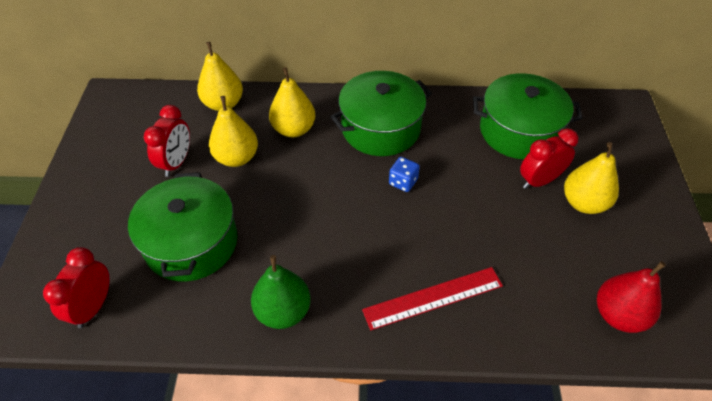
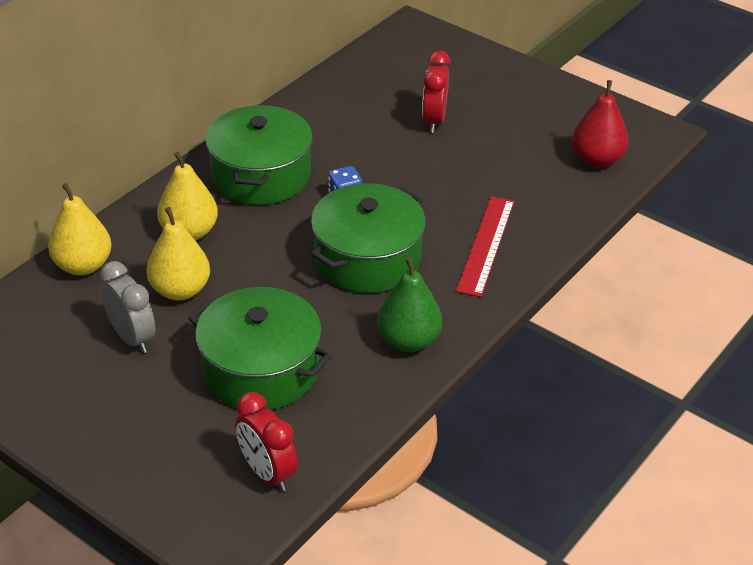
camera: 55 degrees left, 10 degrees down
red clock [144,105,190,177] -> grey clock [100,261,156,353]
green pot [473,73,583,160] -> green pot moved to [311,183,426,293]
yellow pear [564,142,619,214] -> none

